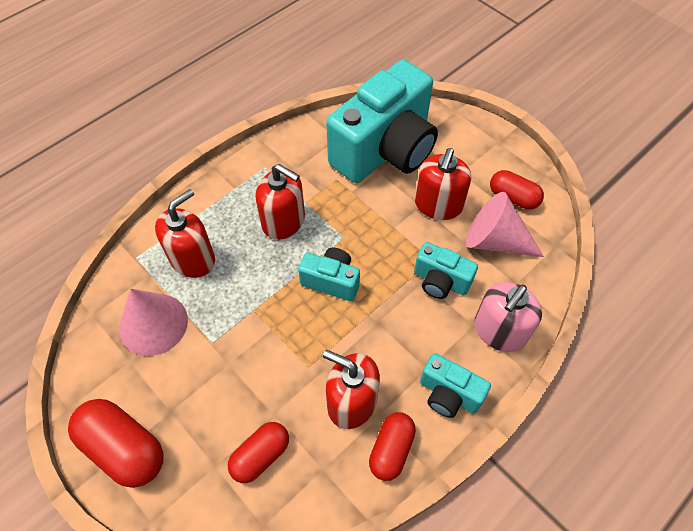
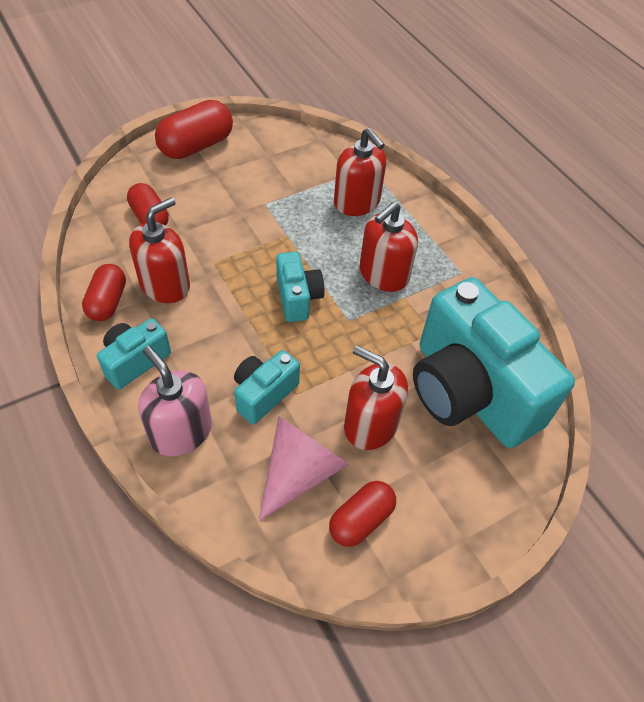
camera: 100 degrees right, 5 degrees down
pink cone [119,288,188,356] -> none
turquoise camera [298,247,360,301] -> turquoise camera turned 45 degrees counterclockwise [276,252,325,322]
red capsule [369,412,416,481] -> red capsule turned 60 degrees clockwise [82,264,126,321]

